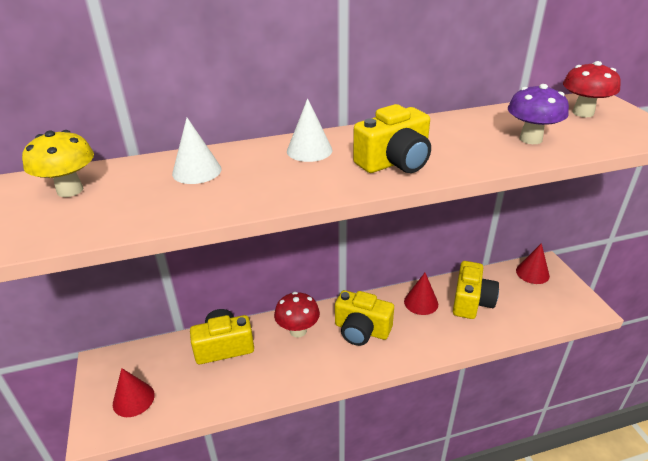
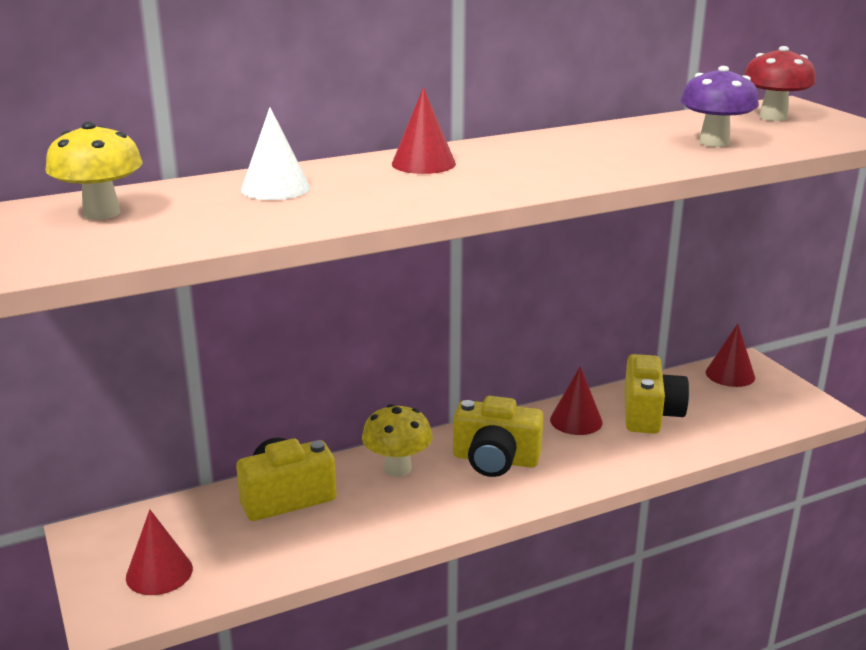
camera: 10 degrees left, 10 degrees down
red mushroom [274,292,320,338] -> yellow mushroom [362,404,433,477]
white cone [287,98,332,162] -> red cone [392,87,456,174]
yellow camera [353,104,431,173] -> none

